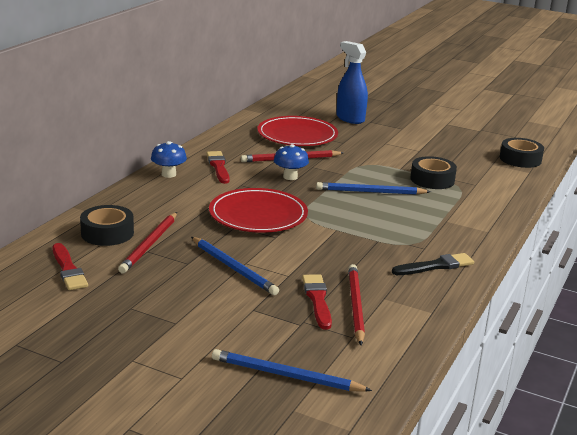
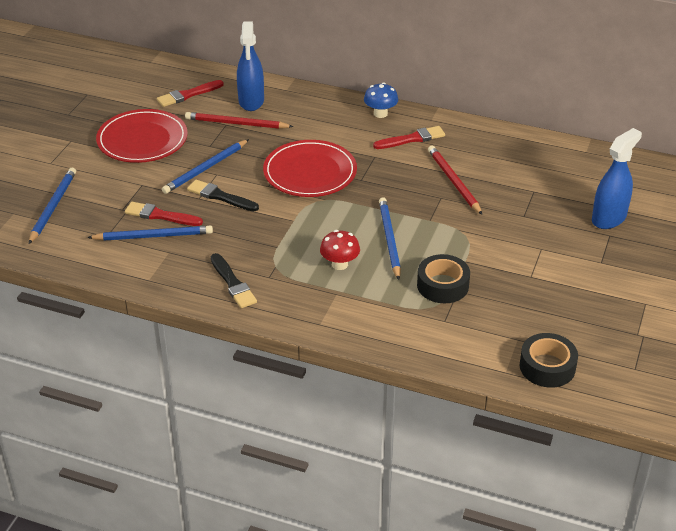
camera: 85 degrees right, 15 degrees up
black tape [80,205,134,246] -> blue spray bottle [237,22,264,111]
red plate [257,116,338,146] -> red plate moved to [96,109,188,163]
blue mushroom [274,144,309,180] -> none
red brush [302,274,332,330] -> red brush turned 150 degrees counterclockwise [125,202,203,226]
red pencil [348,264,365,345] -> blue pencil [87,226,213,241]
none -> black brush [187,180,259,211]
none -> red mushroom [320,230,360,270]

